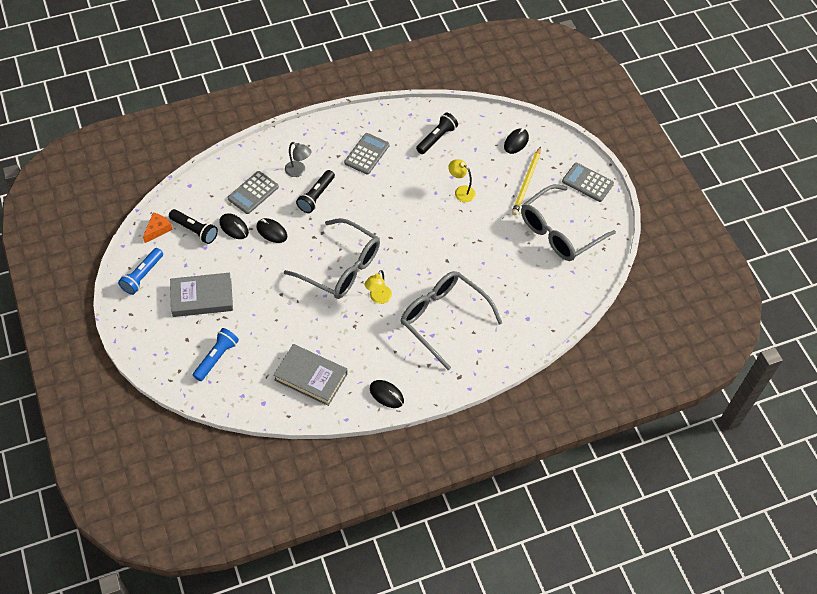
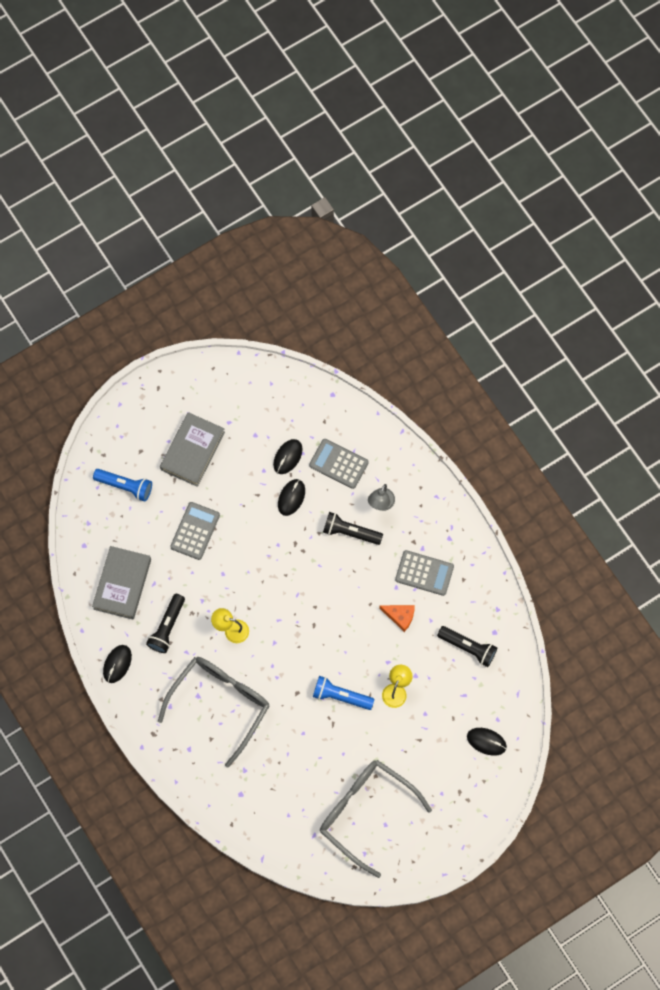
camera: 80 degrees right, 15 degrees up
blue flashlight [118,248,163,295] -> blue flashlight moved to [313,676,374,710]
orange cheese [143,213,173,243] -> orange cheese moved to [379,605,415,632]
black flashlight [169,209,218,244] -> black flashlight moved to [146,594,185,653]
grey book [170,273,233,317] -> grey book turned 45 degrees clockwise [160,412,225,487]
grey glasses [284,218,380,299] -> none
yellow pencil [512,146,541,215] -> none
grey calculator [562,163,614,202] -> grey calculator moved to [170,502,220,560]

